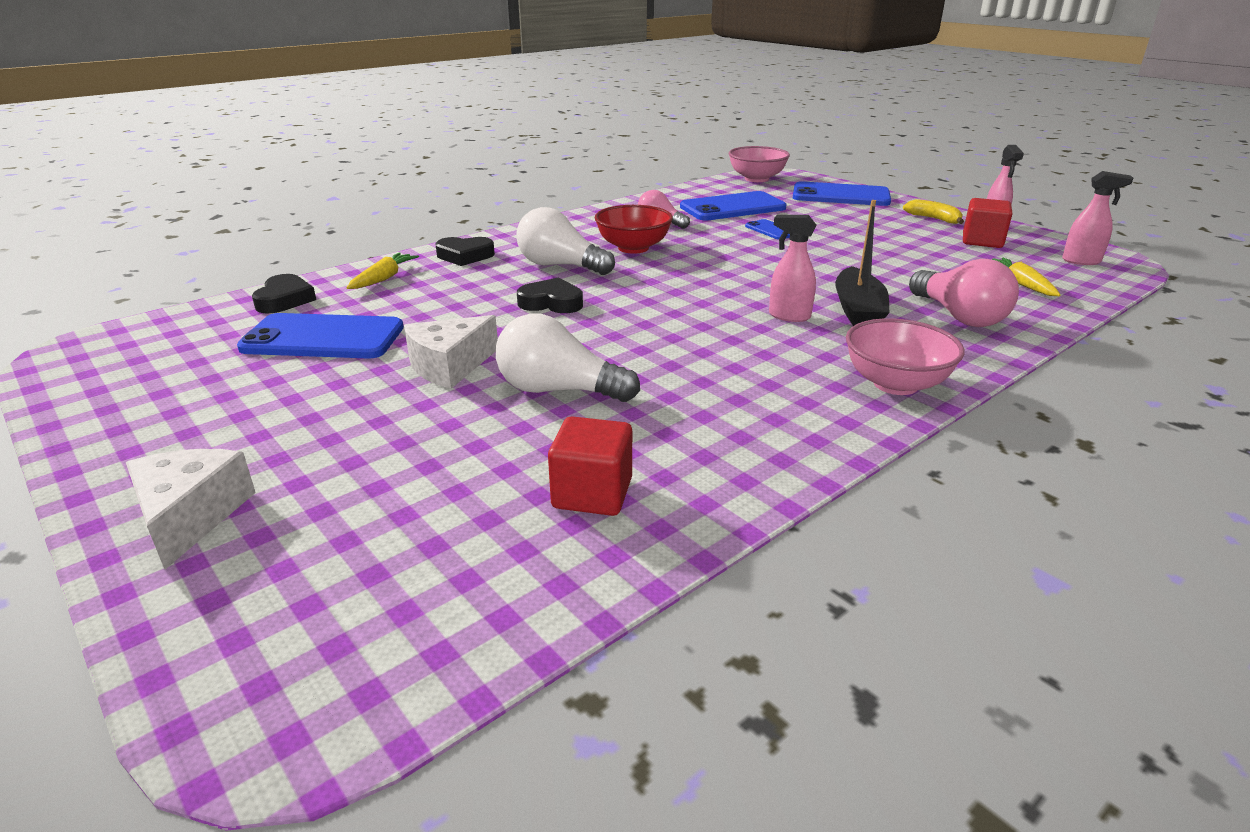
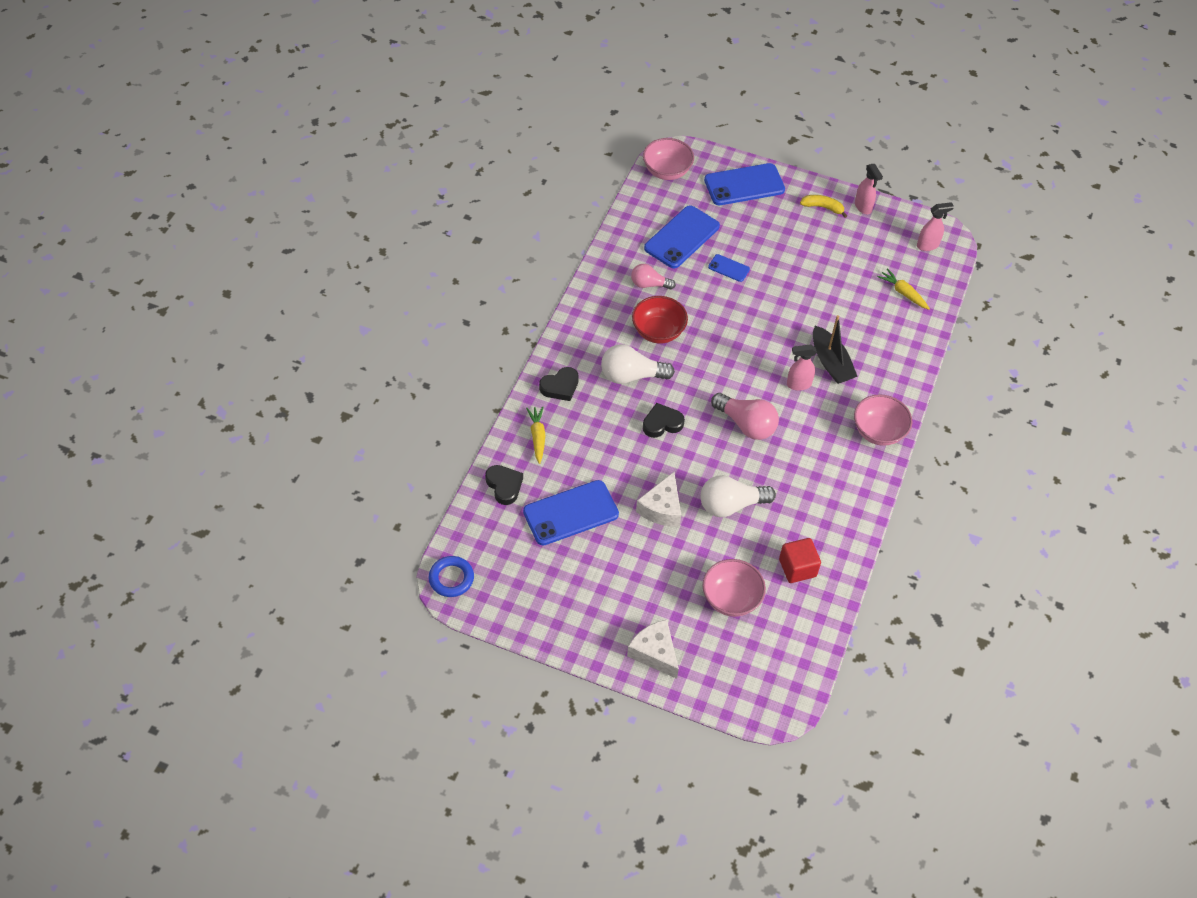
camera: 30 degrees left, 25 degrees up
pink light bulb [909,259,1019,327] -> pink light bulb moved to [711,393,779,440]
red cube [963,198,1012,248] -> none
none -> blue ring [429,556,474,597]
none -> pink bowl [702,559,766,617]

